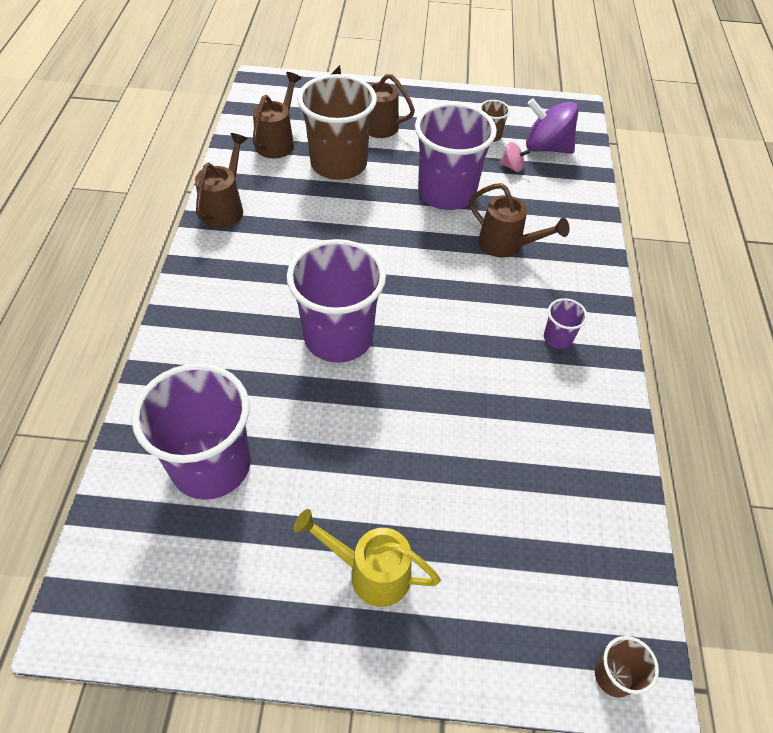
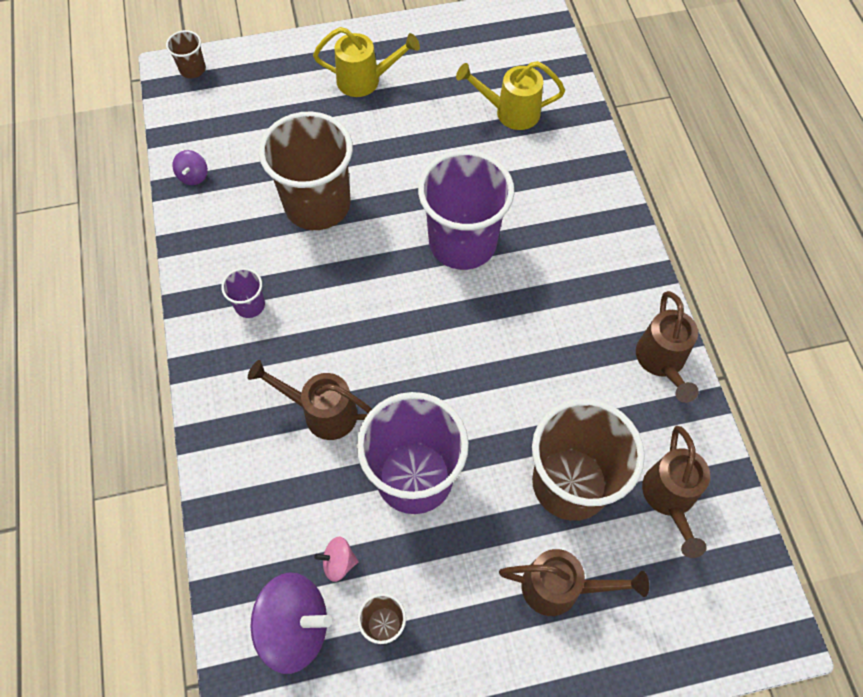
camera: 165 degrees right, 10 degrees up
purple cup [132,363,251,500] -> yellow watering can [456,61,565,130]
none -> purple spinning top [172,150,208,185]
none -> brown cup [259,111,353,230]

